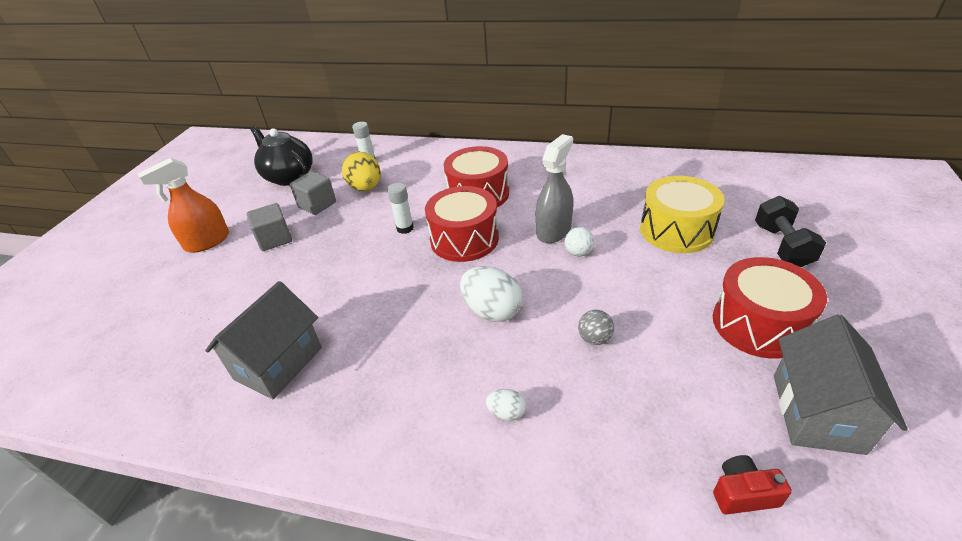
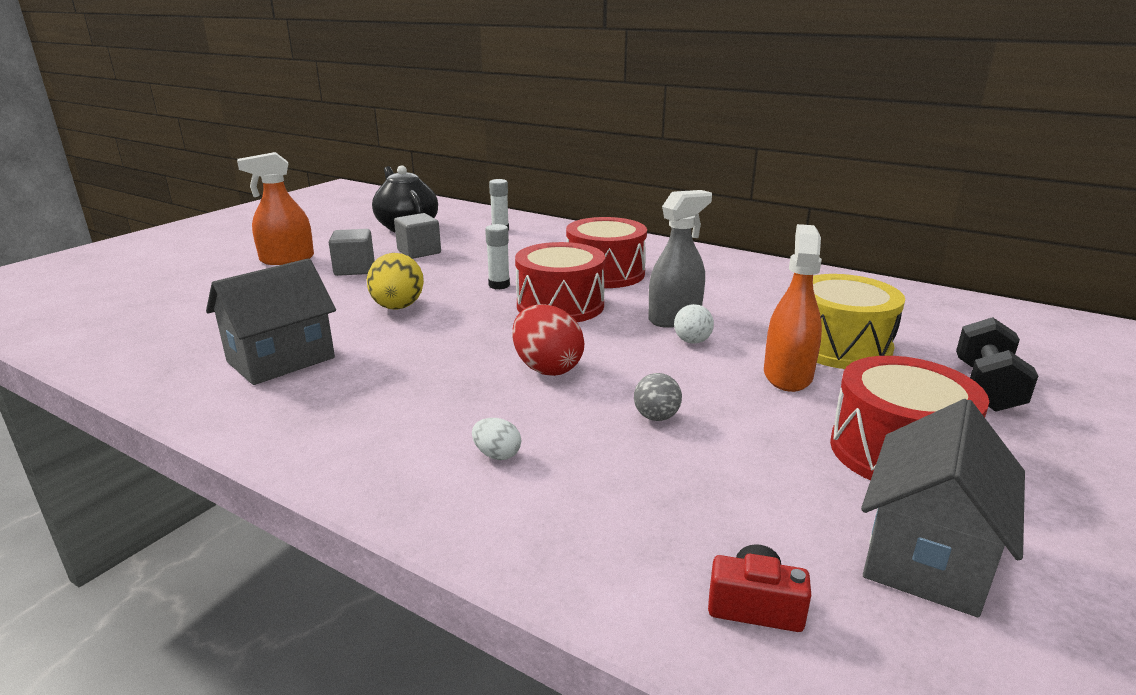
camera: 15 degrees right, 15 degrees down
yellow egg [342,152,381,191] -> yellow egg moved to [367,253,424,310]
white egg [460,266,523,322] -> red egg [512,304,584,376]
none -> orange spray bottle [764,224,822,392]

